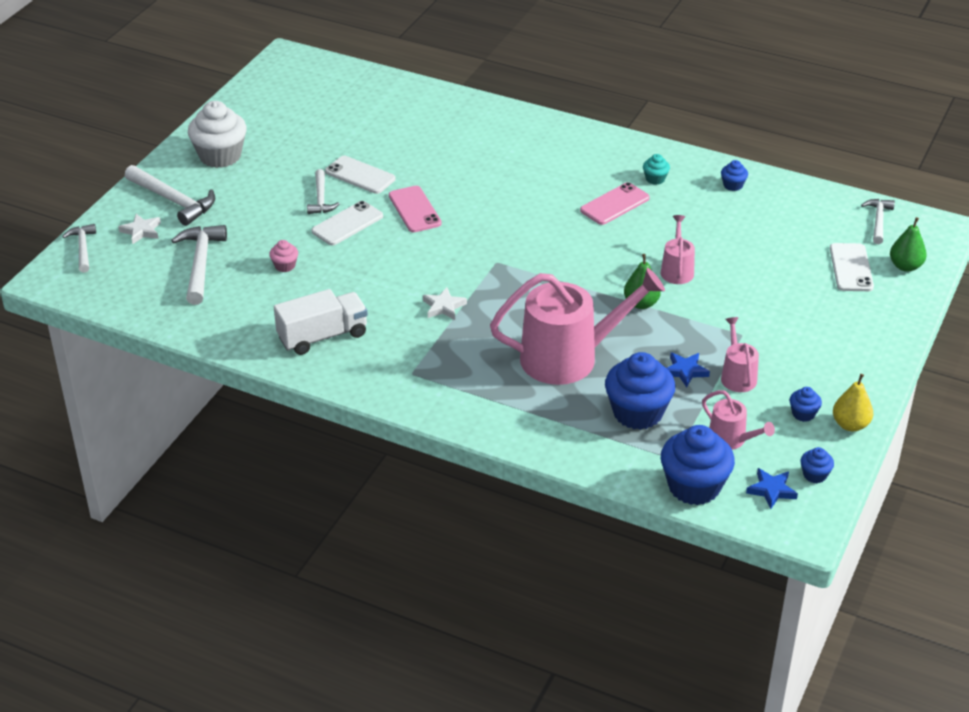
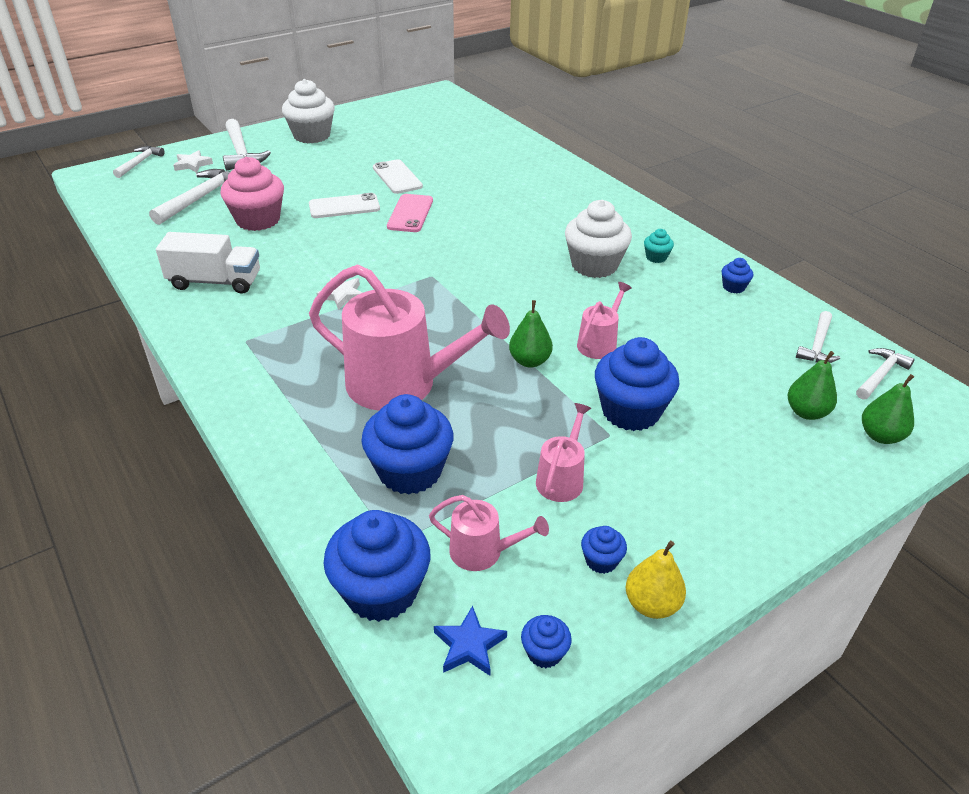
camera: 30 degrees right, 0 degrees up
pink cupcake [269,240,298,272] -> pink cupcake [220,157,284,231], size x2.19
white hammer [307,169,340,214] -> white hammer moved to [796,311,840,363]
pink phone [580,182,650,225] -> white cupcake [565,200,632,278]
blue star [667,352,710,387] -> none
pink watering can [702,390,775,450] -> pink watering can turned 60 degrees counterclockwise [429,495,549,571]
white phone [830,243,874,291] -> green pear [788,351,837,420]
none -> blue cupcake [595,337,679,431]

